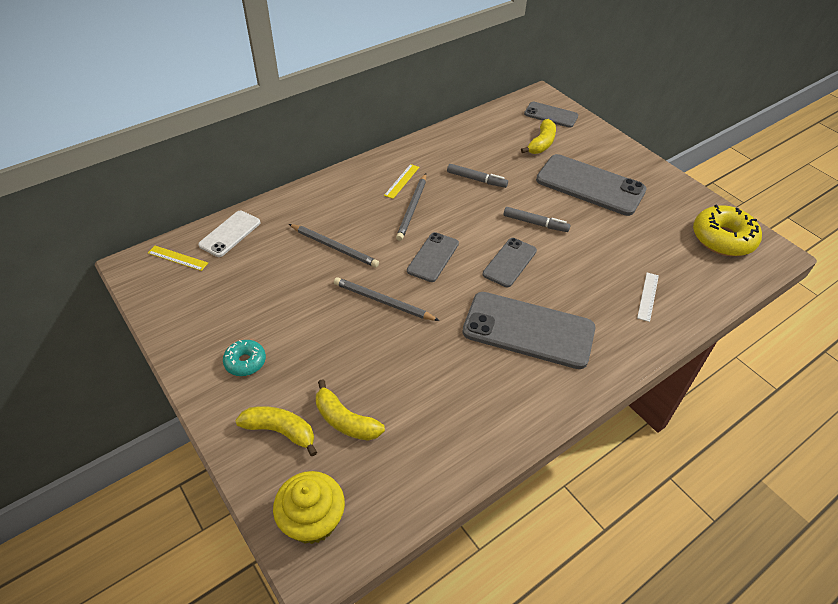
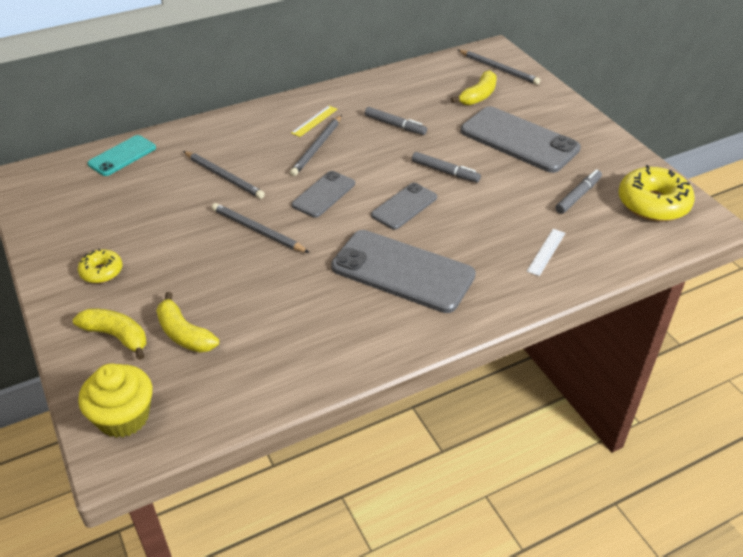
camera: 10 degrees right, 5 degrees down
yellow ruler [148,246,208,271] -> none
white phone [198,211,261,257] -> turquoise phone [88,135,156,176]
turquoise donut [223,340,266,376] -> yellow donut [78,249,122,283]
grey phone [524,102,578,128] -> grey pencil [458,50,540,85]
none -> grey marker [555,169,602,214]

